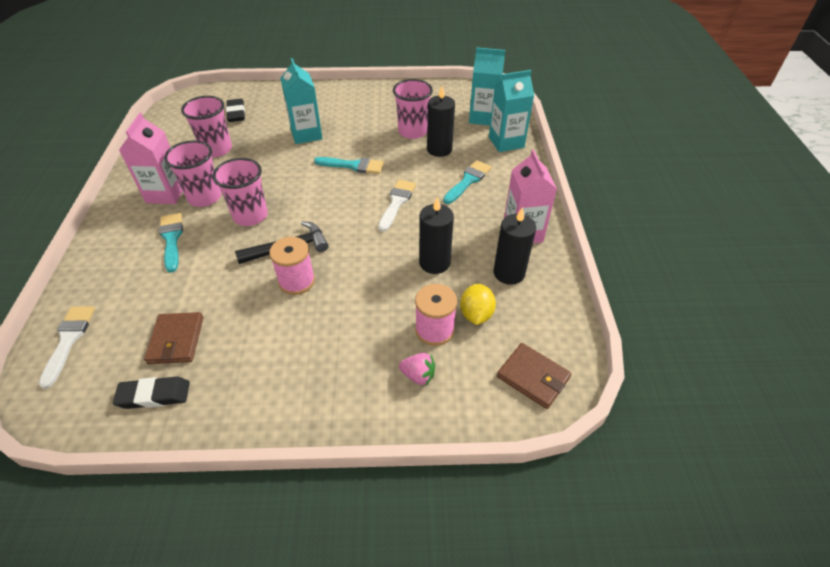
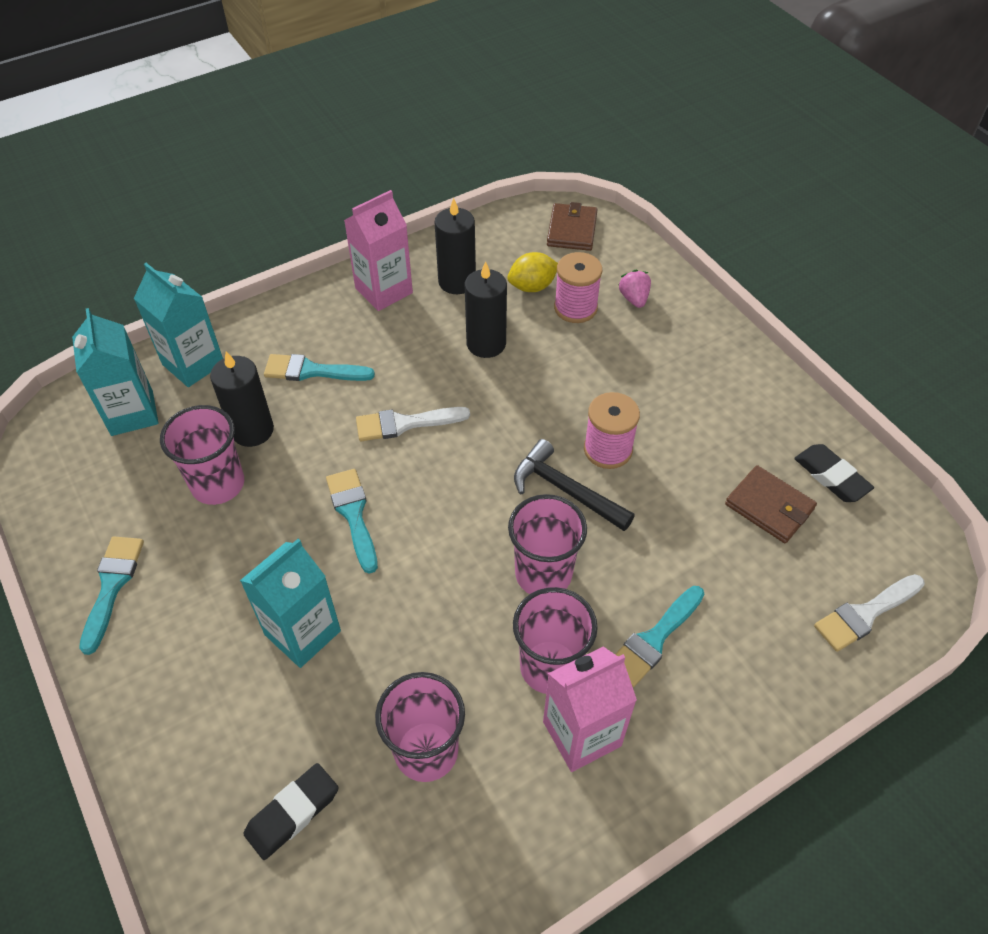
camera: 120 degrees left, 5 degrees up
brown wallet [144,312,203,364] -> brown wallet turned 75 degrees clockwise [725,465,817,543]
none -> turquoise brush [79,537,144,655]

